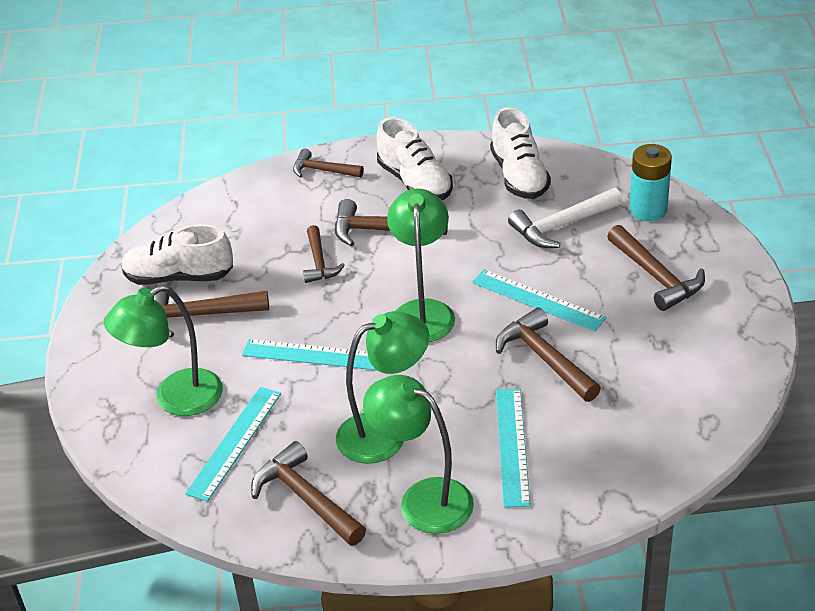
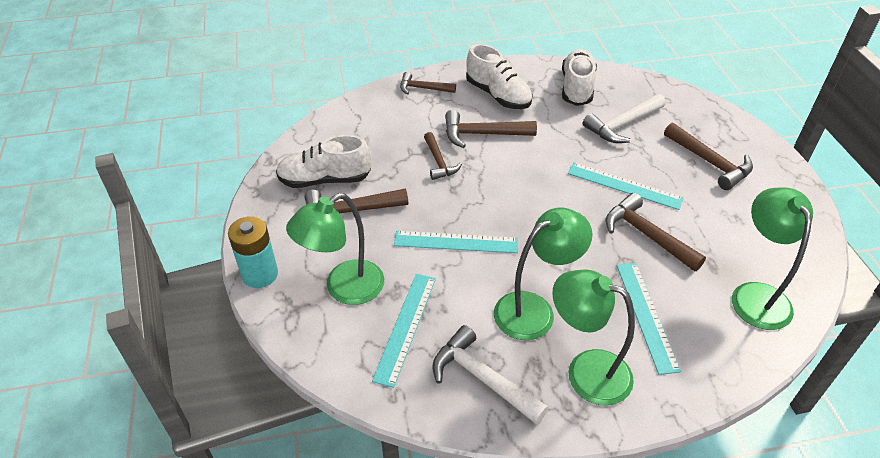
camera: 10 degrees left, 5 degrees up
brown hammer [251,441,366,546] -> white hammer [433,325,548,425]
green lamp [387,188,455,342] -> green lamp moved to [732,188,813,330]
white shoe [490,107,551,199] -> white shoe turned 150 degrees counterclockwise [562,49,597,106]
turquoise battery [630,144,672,221] -> turquoise battery moved to [228,216,278,288]

